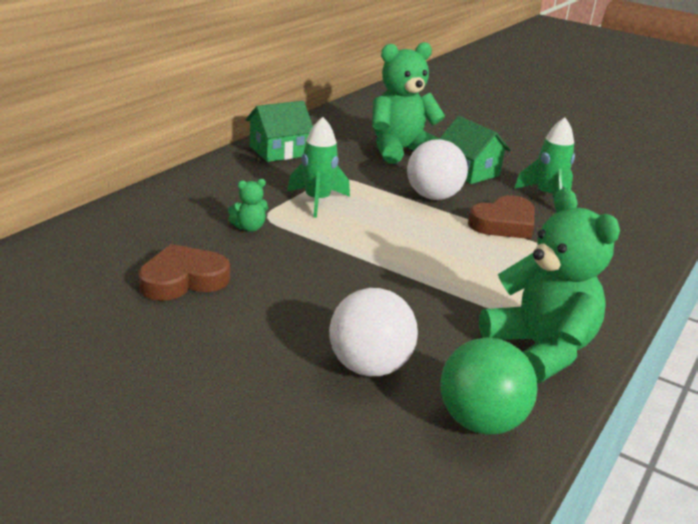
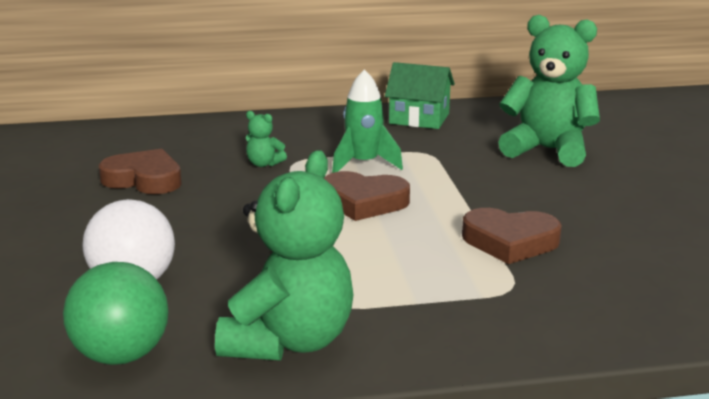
camera: 50 degrees right, 5 degrees down
white ball [407,139,468,200] -> none
green house [439,116,510,184] -> none
green rocket [514,118,575,212] -> none
none -> brown heart [324,171,410,221]

